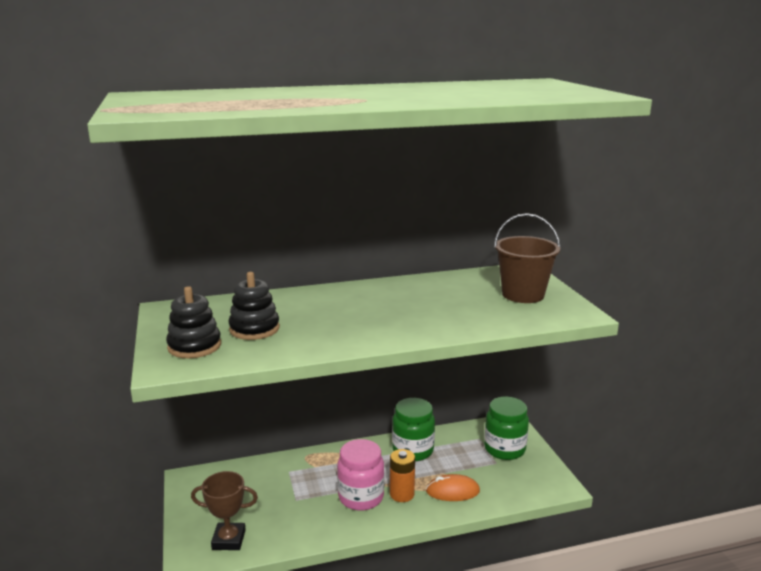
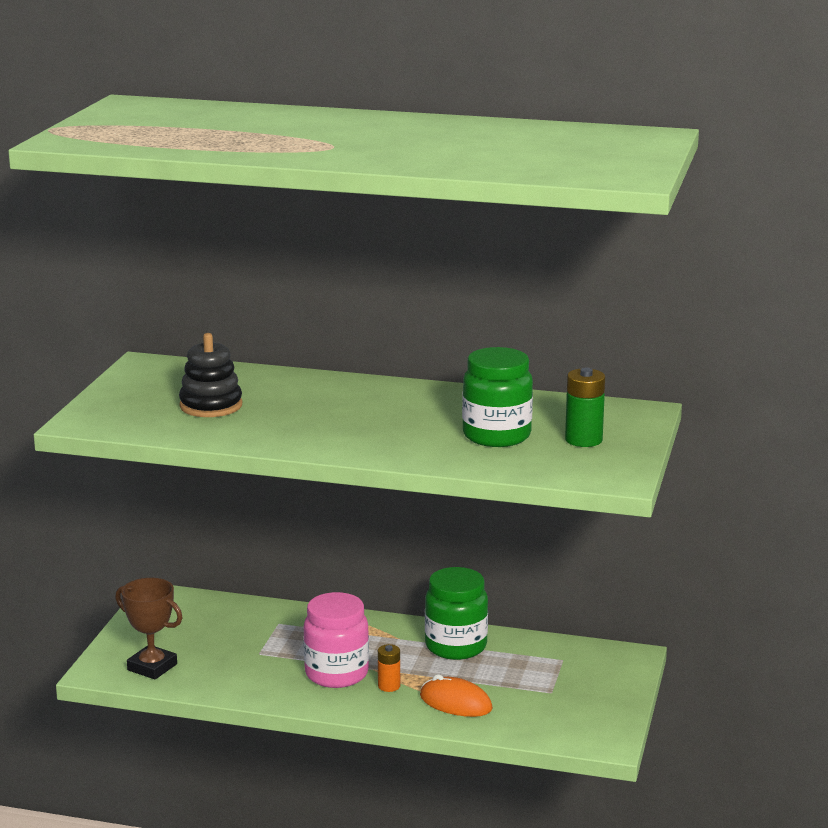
camera: 30 degrees right, 0 degrees up
black stacking toy [166,286,221,358] -> none
orange battery [390,449,415,502] -> orange battery [378,644,400,692], size x0.64
green jar [484,397,529,460] -> green jar moved to [462,347,533,447]
brown bucket [494,213,561,303] -> green battery [565,368,605,447]

